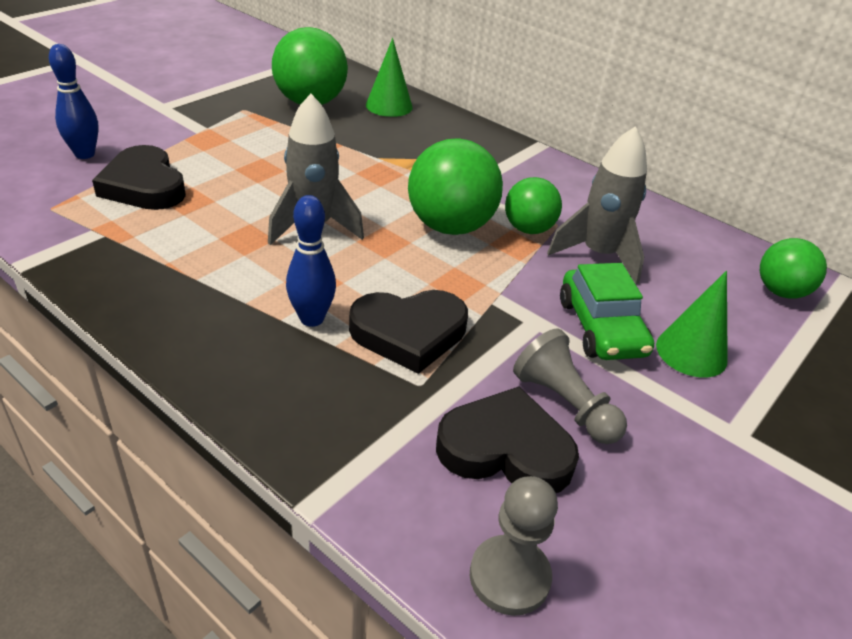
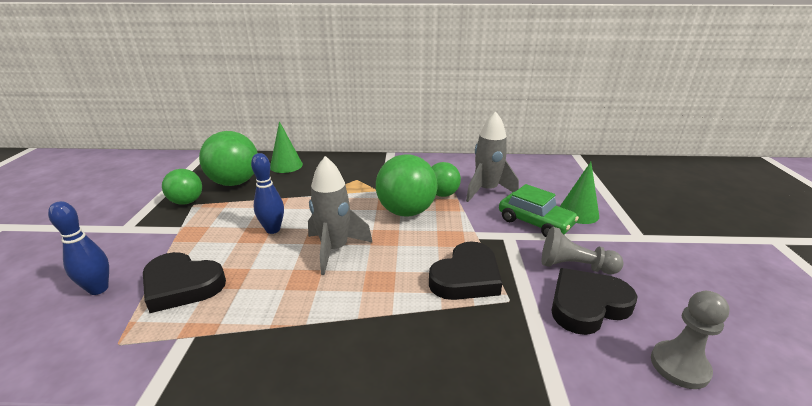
camera: 35 degrees left, 10 degrees down
blue bowling pin [286,195,336,327] -> blue bowling pin moved to [251,153,284,234]
green ball [760,238,827,299] -> green ball moved to [162,169,202,205]

